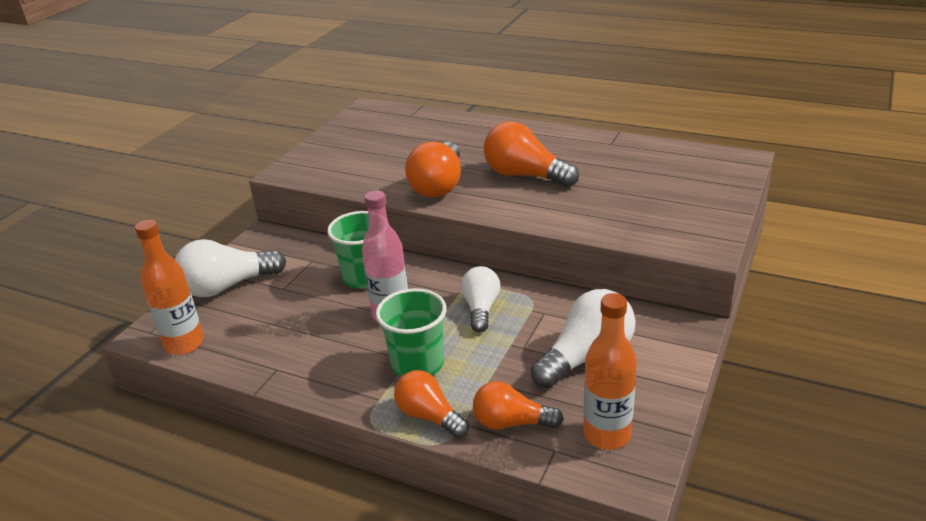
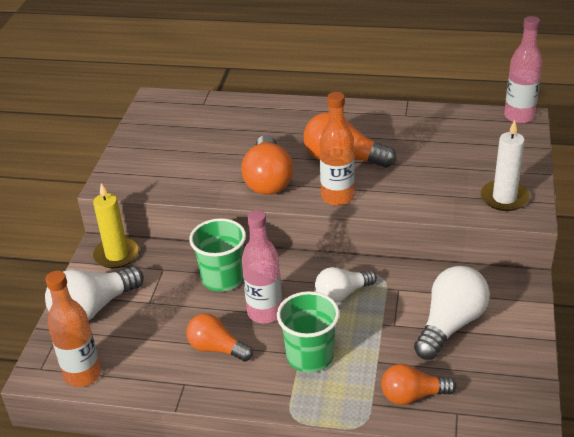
camera: 15 degrees left, 5 degrees up
orange light bulb [394,370,469,438] -> orange light bulb moved to [186,313,253,362]
white light bulb [461,266,500,332] -> white light bulb turned 105 degrees counterclockwise [315,267,377,303]
orange bottle [583,293,637,450] -> orange bottle moved to [320,92,354,206]
none -> yellow candle [93,183,139,268]
none -> white candle [481,120,530,211]
none -> pink bottle [504,16,543,124]

